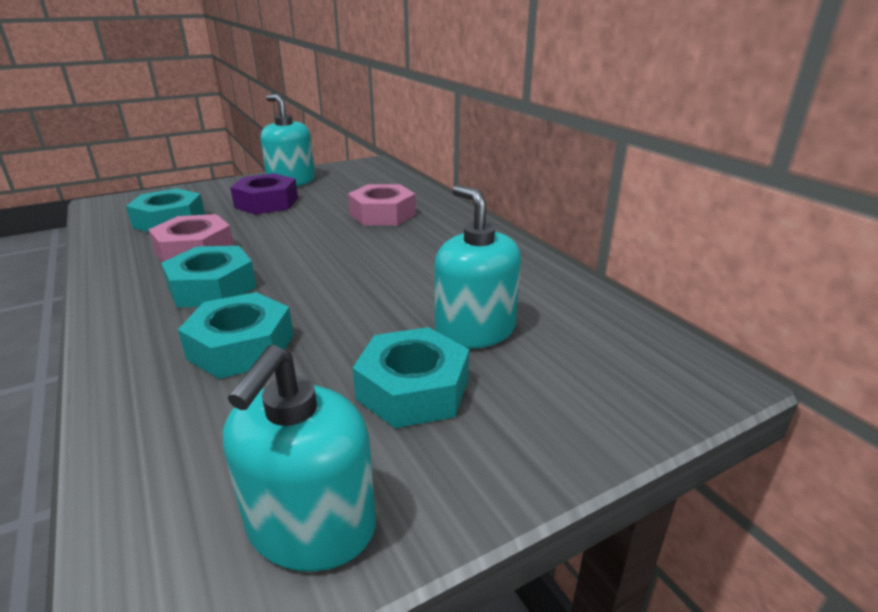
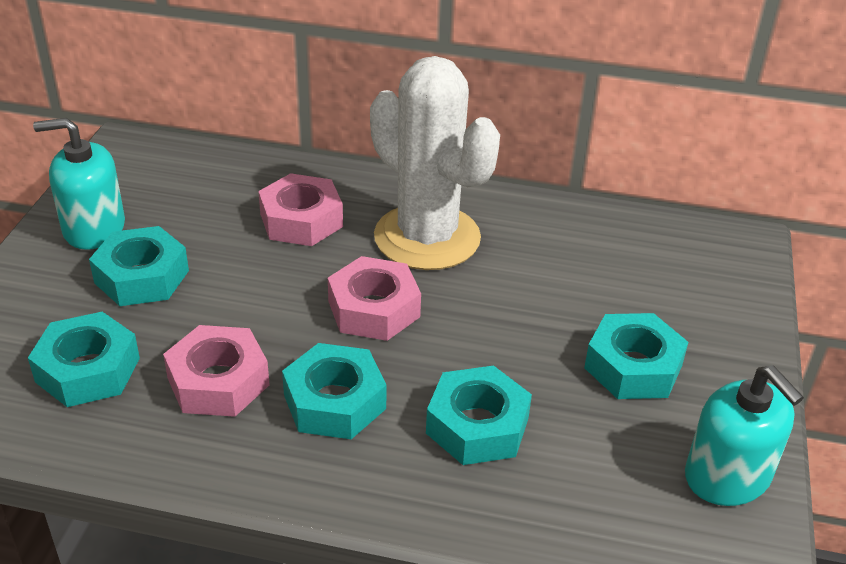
camera: 50 degrees left, 10 degrees up
purple nut [230,173,298,215] -> turquoise nut [89,226,189,306]
turquoise soap dispenser [434,185,521,349] -> none
none -> pink nut [328,256,421,341]
none -> white cactus [370,56,500,270]

